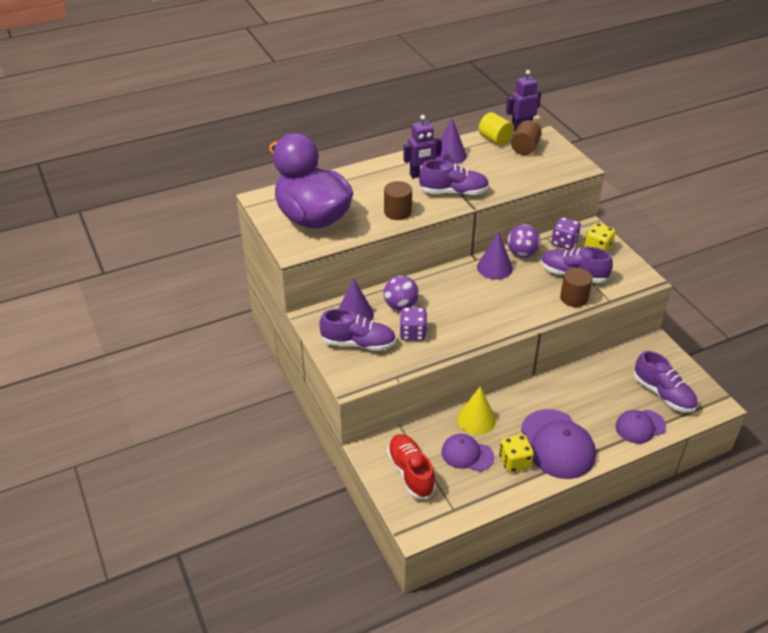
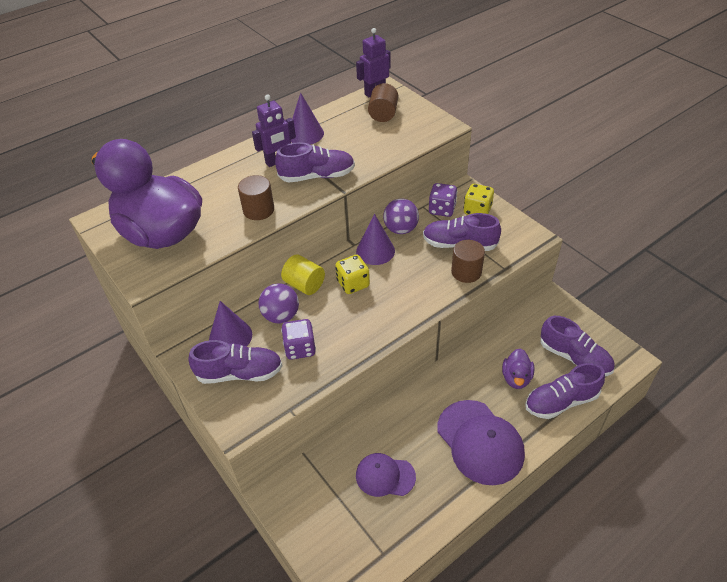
camera: 10 degrees left, 5 degrees up
red shoe [387,434,436,499] -> none
yellow cone [457,386,496,435] -> none
yellow cylinder [479,112,514,146] -> yellow cylinder moved to [281,254,325,295]
yellow dice [499,434,534,472] -> yellow dice moved to [335,255,370,294]
purple cap [615,410,666,444] -> purple shoe [525,363,605,419]
none -> purple duck [502,348,534,389]

